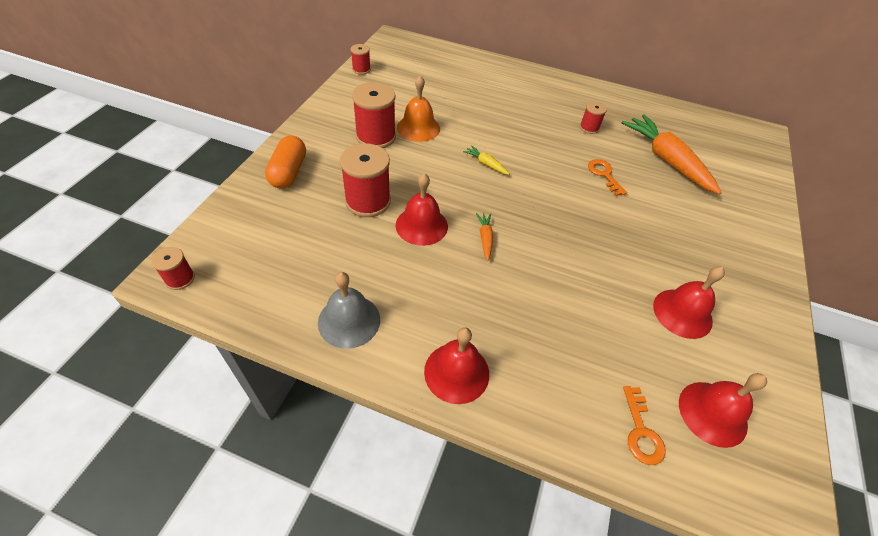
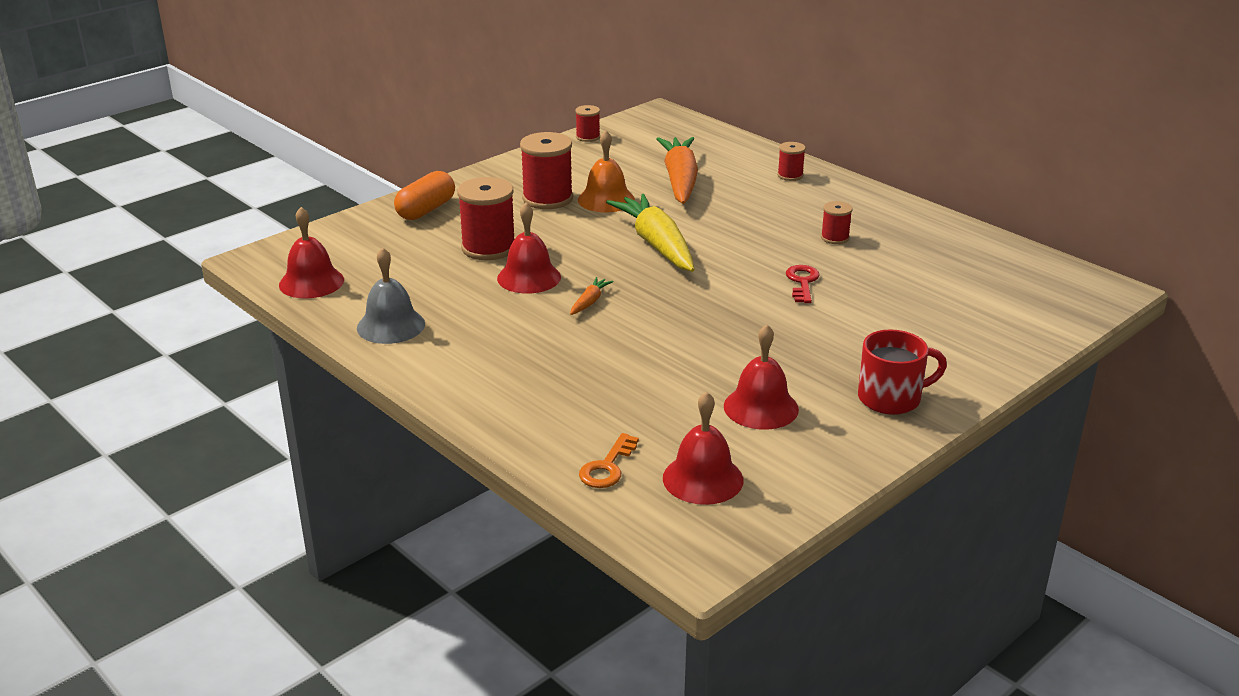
camera: 30 degrees right, 20 degrees down
red spool [151,247,195,290] -> red spool moved to [777,142,806,181]
red bell [424,327,489,404] -> red bell moved to [279,207,344,299]
yellow carrot [463,145,510,175] -> yellow carrot [606,194,694,272], size x2.35
orange key [588,159,627,196] -> red key [786,265,820,303]
orange carrot [621,115,722,194] -> orange carrot moved to [656,137,698,204]
none -> red mug [858,329,947,415]

